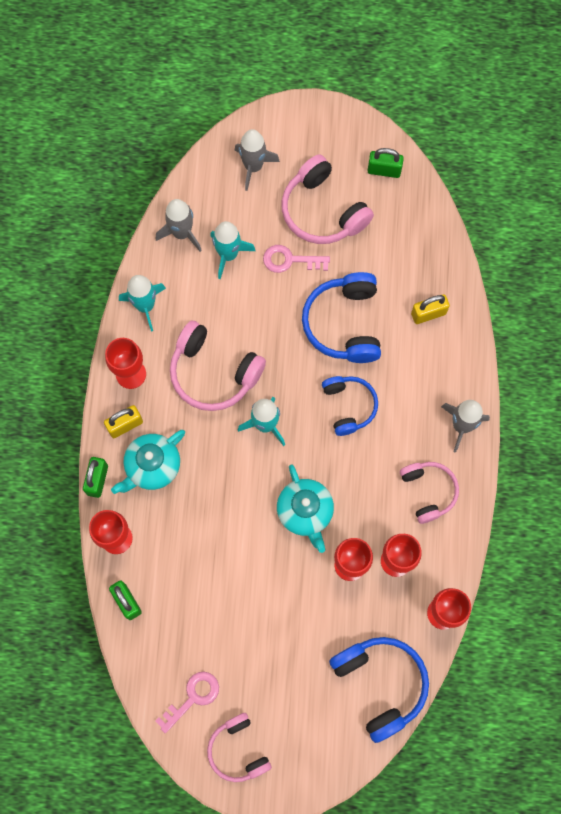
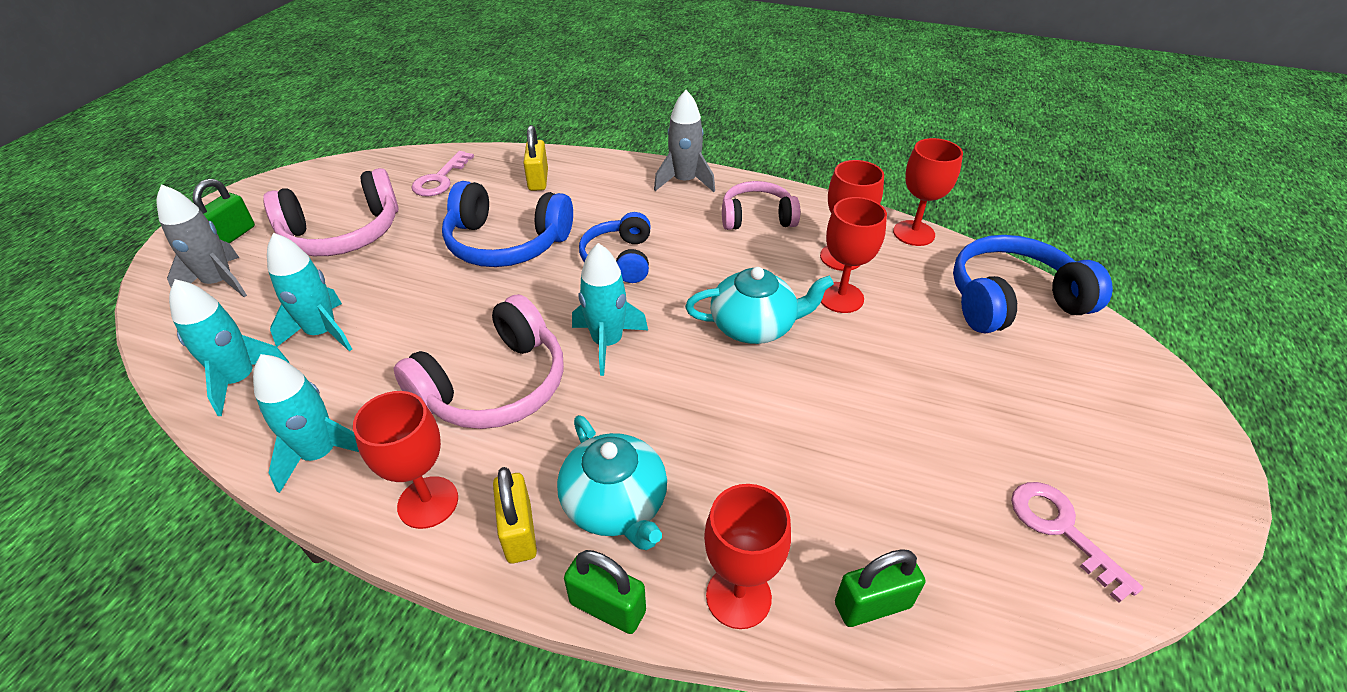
camera: 75 degrees left, 30 degrees down
grey rocket [156,199,202,252] -> turquoise rocket [169,279,290,416]
pink headphones [207,713,272,782] -> none
pink key [263,245,330,273] -> pink key moved to [411,151,474,197]
blue headphones [322,376,378,436] -> blue headphones turned 90 degrees counterclockwise [579,212,651,283]
green padlock [367,148,404,178] -> green padlock moved to [193,179,255,243]

